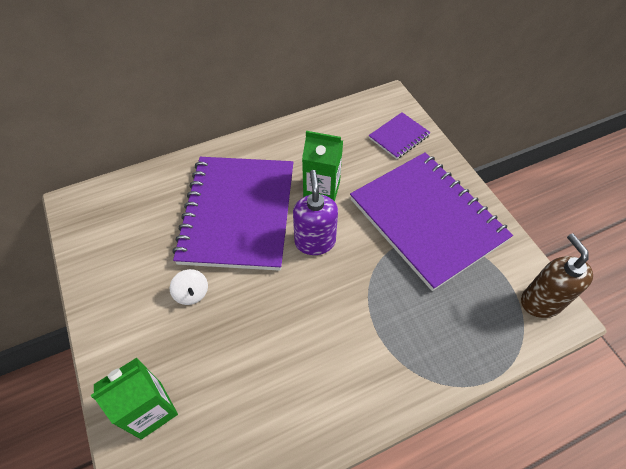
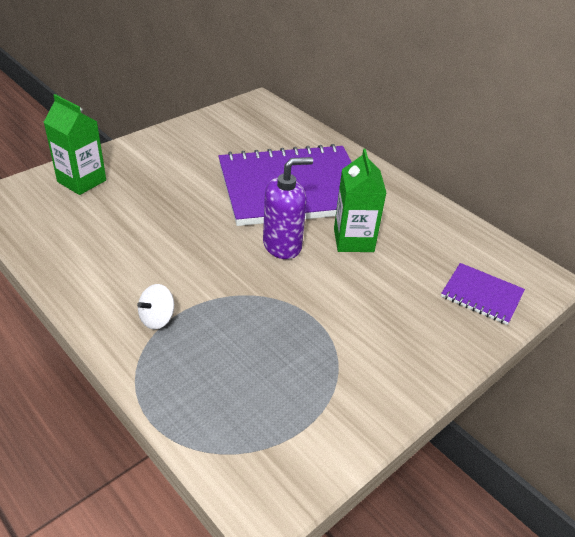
camera: 70 degrees right, 15 degrees down
white spinning top [170,269,208,305] -> white spinning top moved to [137,284,174,329]
purple notebook [350,152,513,291] -> none
brown soap dispenser [521,234,593,318] -> none

